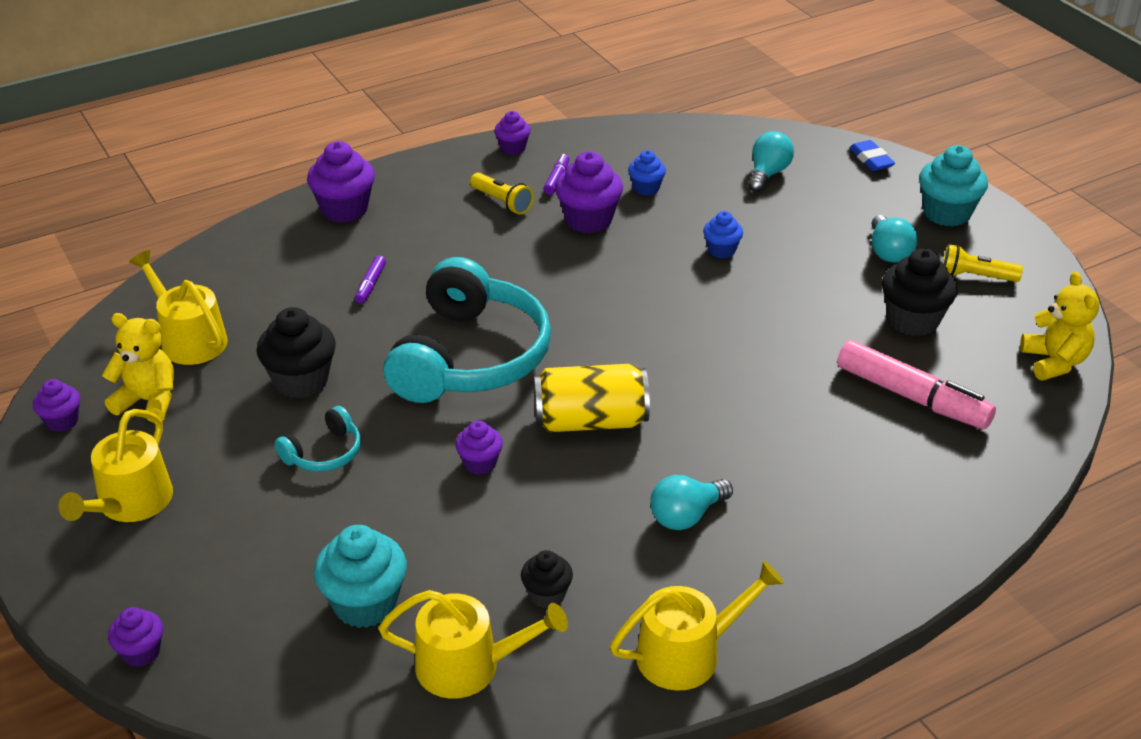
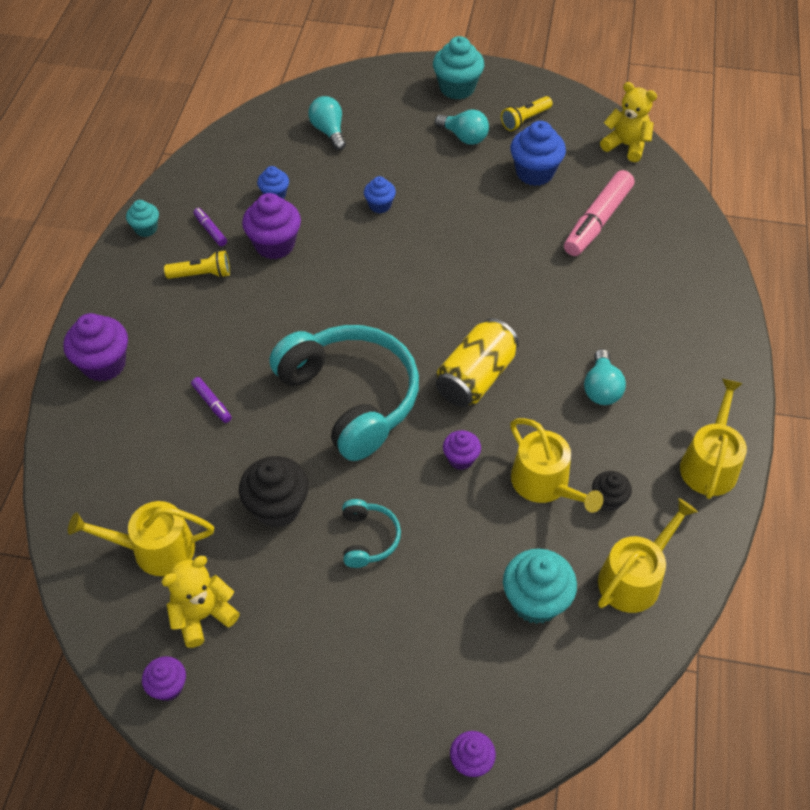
camera: 50 degrees left, 15 degrees up
yellow watering can [58,409,173,522] -> yellow watering can moved to [510,418,603,513]
purple cupcake [494,111,531,155] -> turquoise cupcake [126,200,159,237]
pink marker [837,340,996,429] -> pink marker turned 135 degrees clockwise [564,170,634,256]
blue eraser [849,140,895,171] -> none
black cupcake [882,249,958,336] -> blue cupcake [511,121,566,186]

